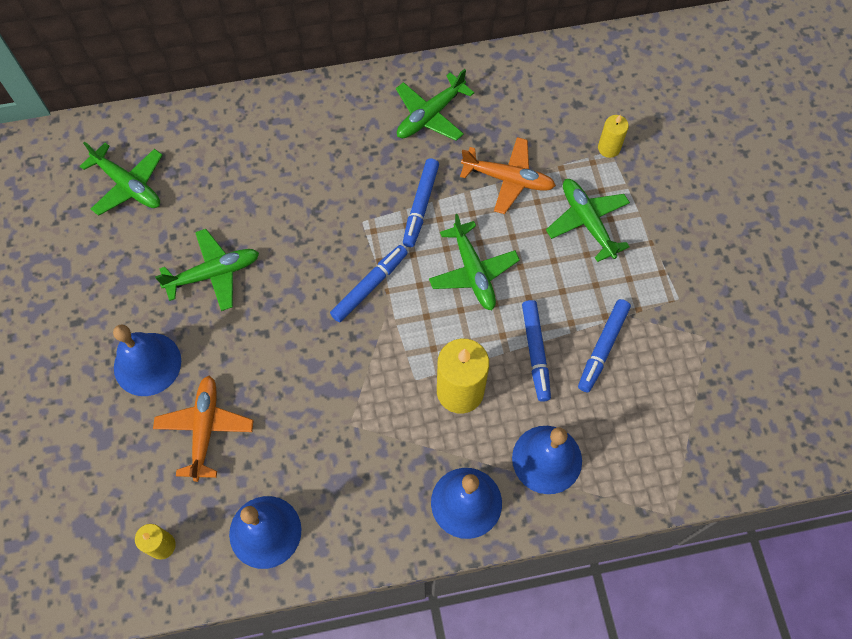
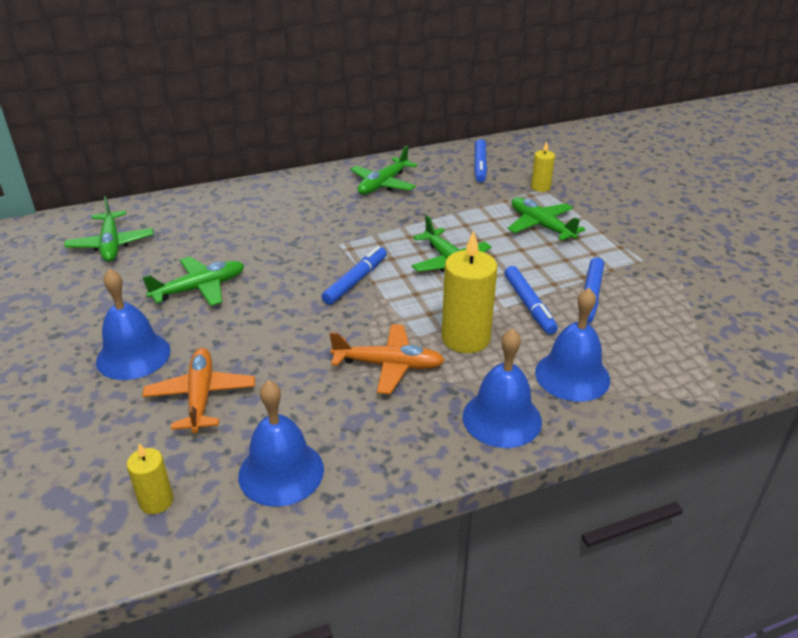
camera: 10 degrees left, 30 degrees down
green plane [80,141,162,216] -> green plane turned 45 degrees clockwise [64,196,153,262]
blue marker [403,158,439,247] -> blue marker moved to [474,139,487,183]
orange plane [460,137,556,214] -> orange plane moved to [330,324,445,394]

